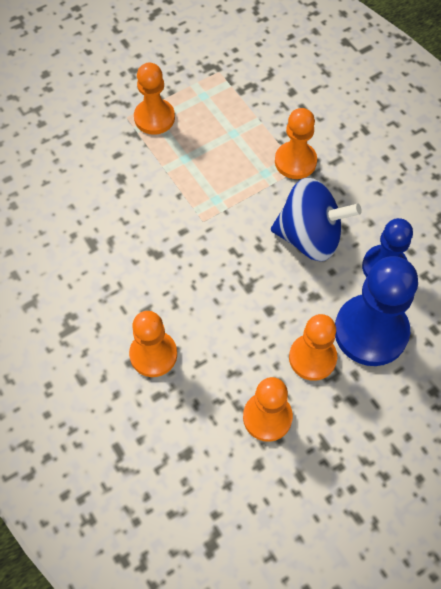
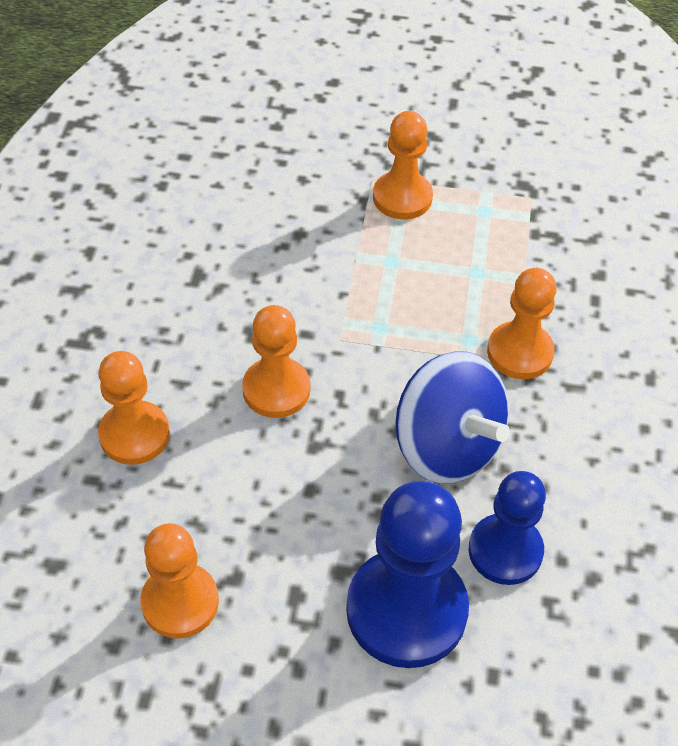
camera: 40 degrees right, 10 degrees down
orange pawn [289,314,337,381] -> orange pawn moved to [242,305,310,418]

